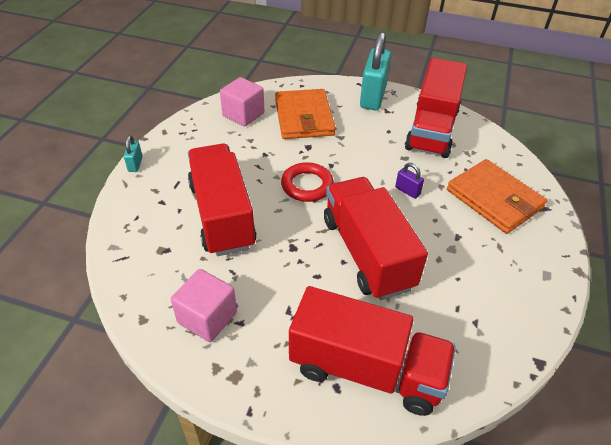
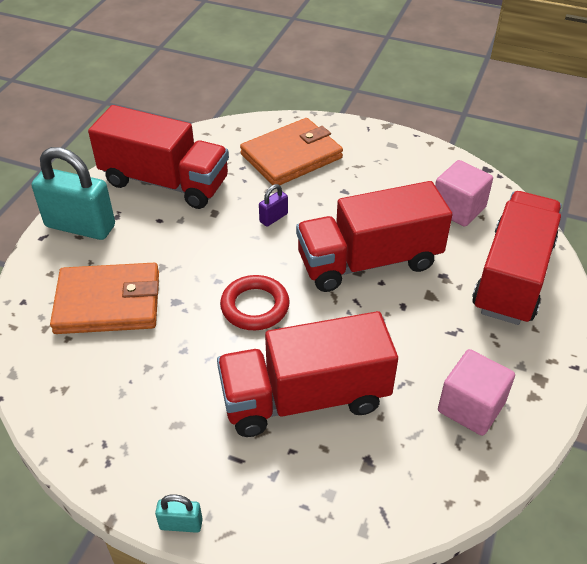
camera: 85 degrees left, 0 degrees up
pink cube [220,77,264,126] -> pink cube moved to [435,160,493,227]

